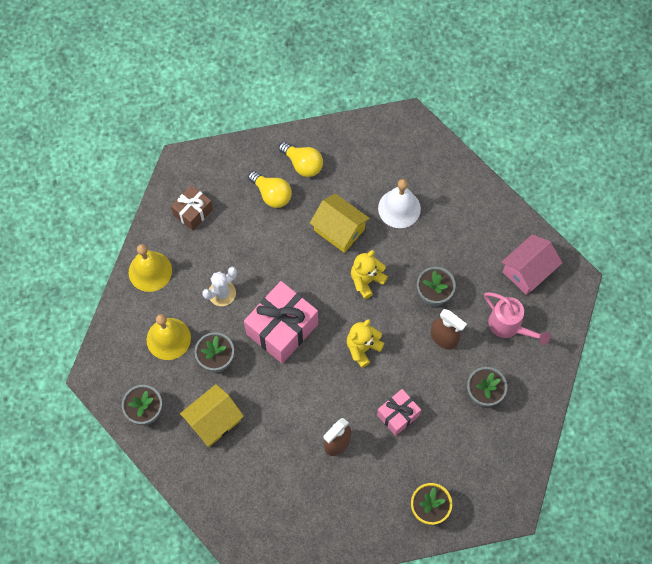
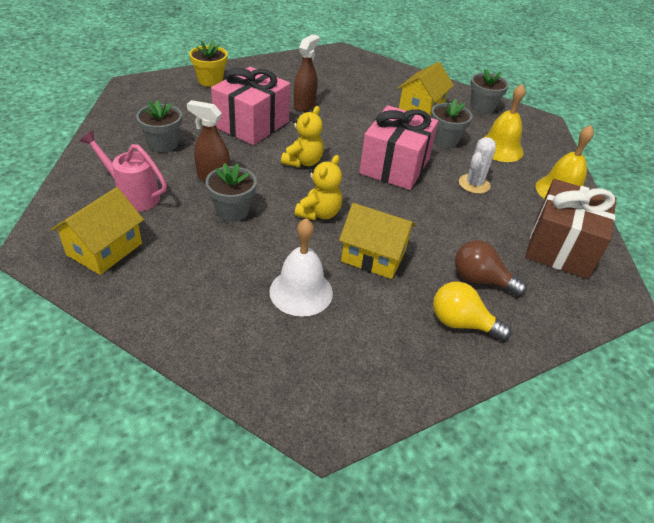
camera: 160 degrees right, 25 degrees down
brown gift [171,185,213,231] -> brown gift [525,179,617,279], size x1.75
yellow light bulb [248,171,292,208] -> brown light bulb [455,240,527,296]
pink gift [377,389,421,436] -> pink gift [211,67,290,145], size x1.75
pink house [501,234,562,295] -> yellow house [51,187,144,275]

